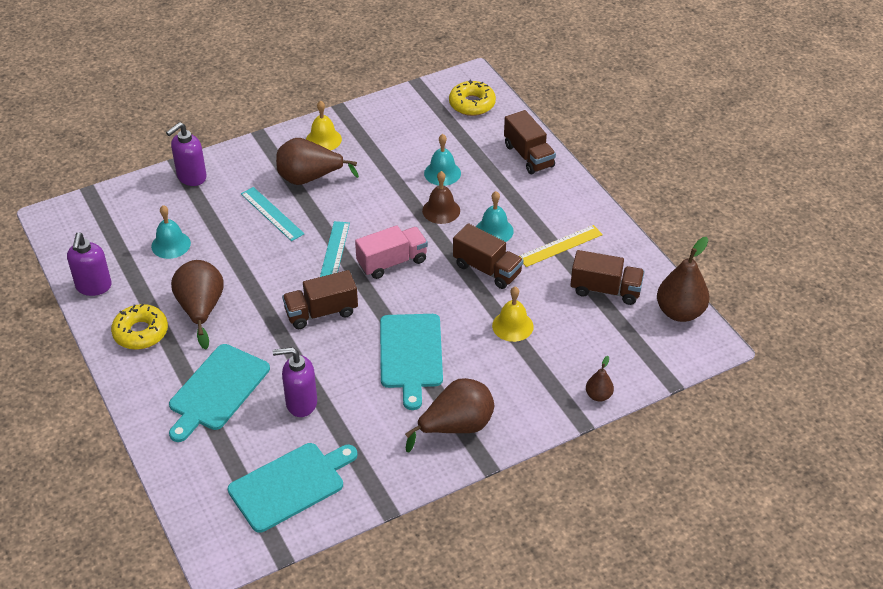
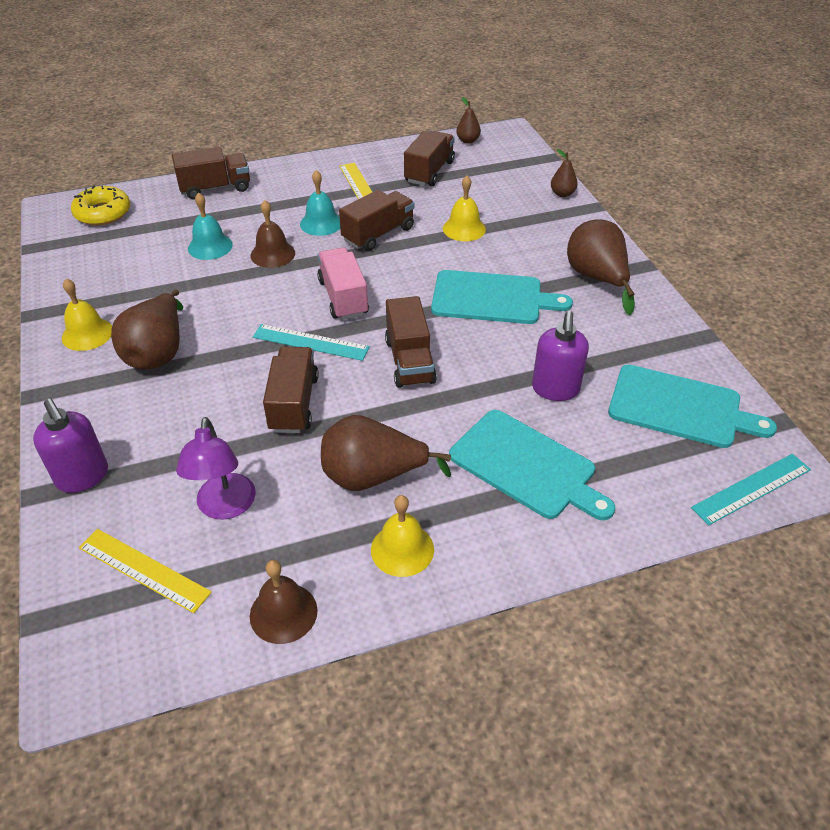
camera: 80 degrees left, 0 degrees up
purple soap dispenser [67,233,112,296] -> brown bell [250,560,318,644]
yellow donut [111,303,168,350] -> yellow bell [371,495,434,577]
turquoise bell [151,205,191,259] -> purple lamp [176,417,256,519]
turquoise cutting board [228,443,357,533] -> turquoise cutting board turned 135 degrees clockwise [608,365,777,448]
turquoise ruler [241,187,304,241] -> turquoise ruler moved to [691,454,811,525]
brown pear [657,237,709,322] -> brown pear [456,97,481,144], size x0.51
none -> yellow ruler [79,529,212,613]
none -> brown truck [263,347,319,433]

